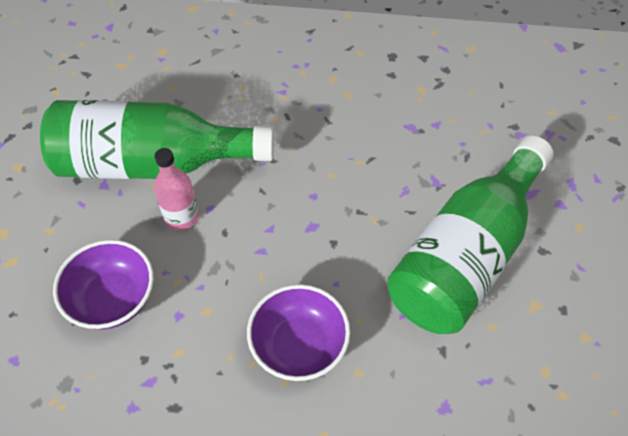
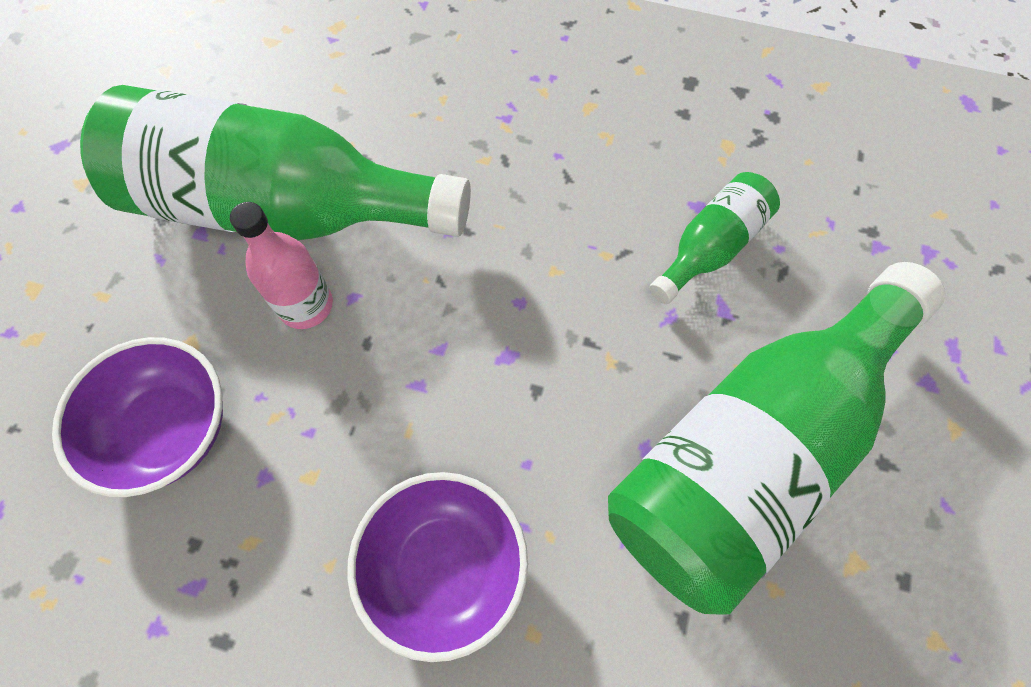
camera: 10 degrees right, 10 degrees up
none -> green bottle [649,172,780,304]

